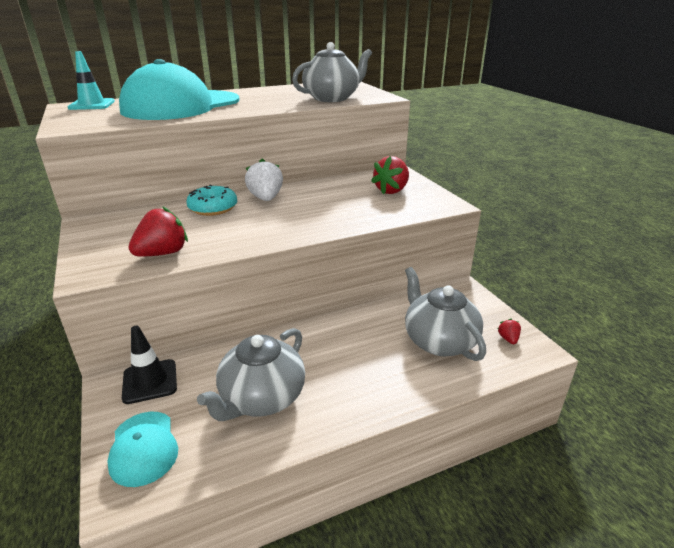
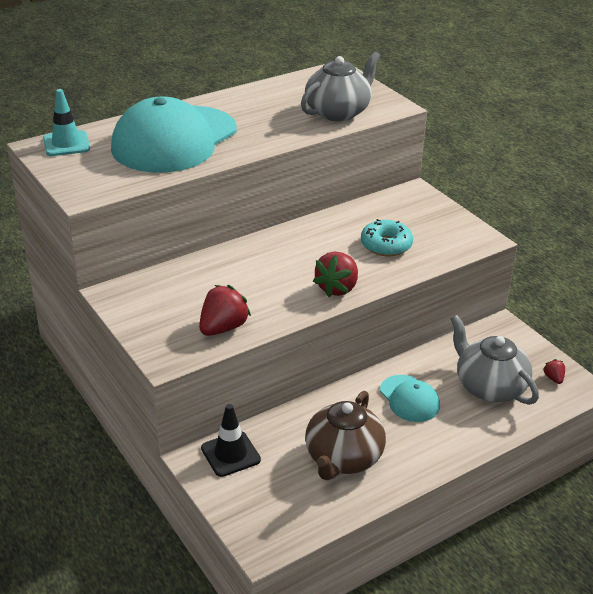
camera: 10 degrees left, 5 degrees up
turquoise cap [107,412,178,487] -> turquoise cap moved to [380,375,440,422]
turquoise donut [186,185,237,216] -> turquoise donut moved to [361,219,413,256]
grey teapot [197,328,305,421] -> brown teapot [305,391,386,480]
white strawberry [245,159,283,201] -> none
red strawberry [371,156,409,194] -> red strawberry moved to [313,252,358,297]

